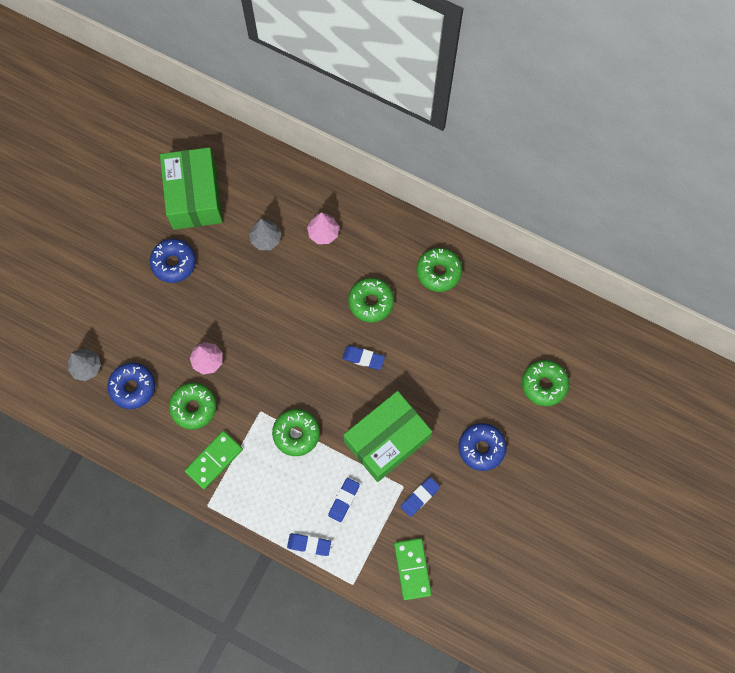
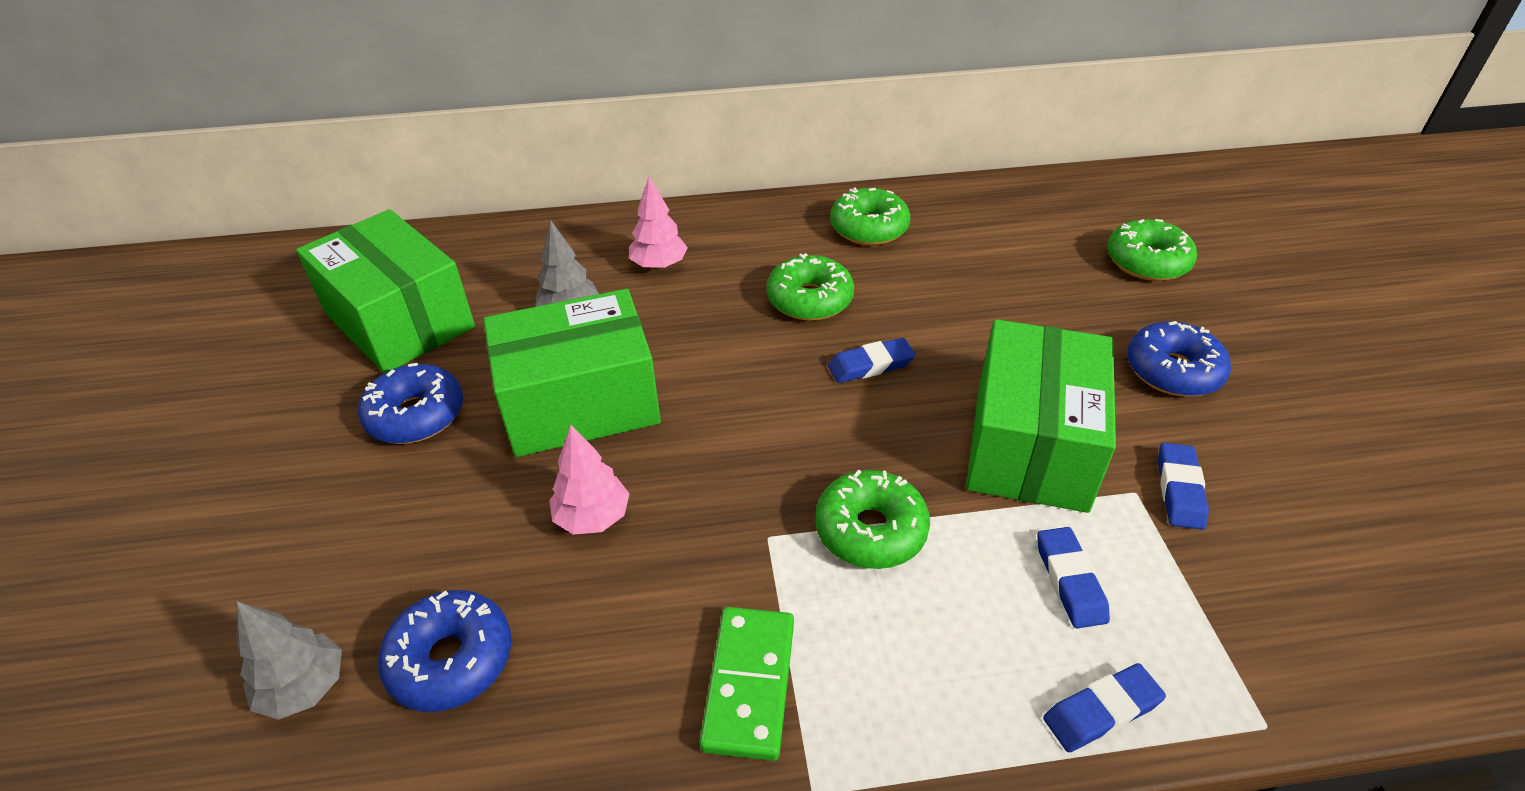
camera: 35 degrees left, 30 degrees down
green donut [169,383,217,430] -> none
green domino [394,538,432,600] -> none
none -> green box [483,289,661,457]

